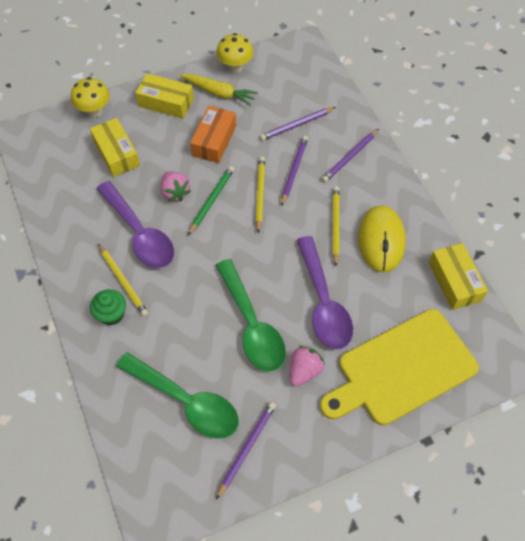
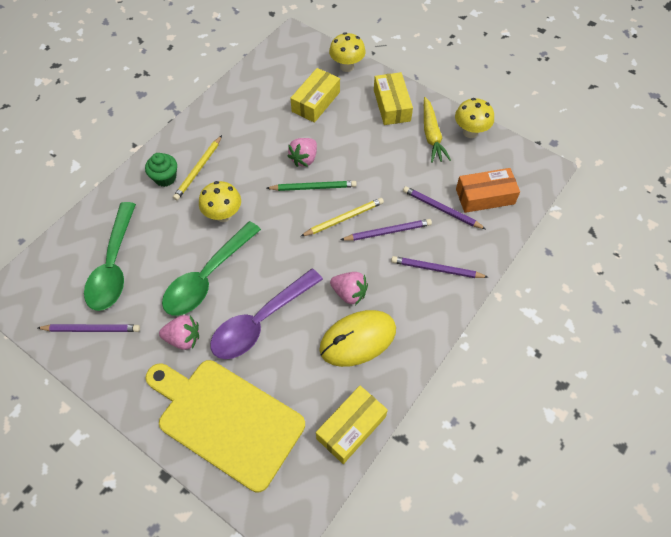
camera: 60 degrees right, 0 degrees up
purple spoon [96,181,174,268] -> none
orange box [190,106,236,163] -> orange box moved to [456,168,520,213]
yellow pencil [333,186,340,266] -> pink strawberry [330,272,368,305]
none -> yellow mushroom [199,181,241,222]

